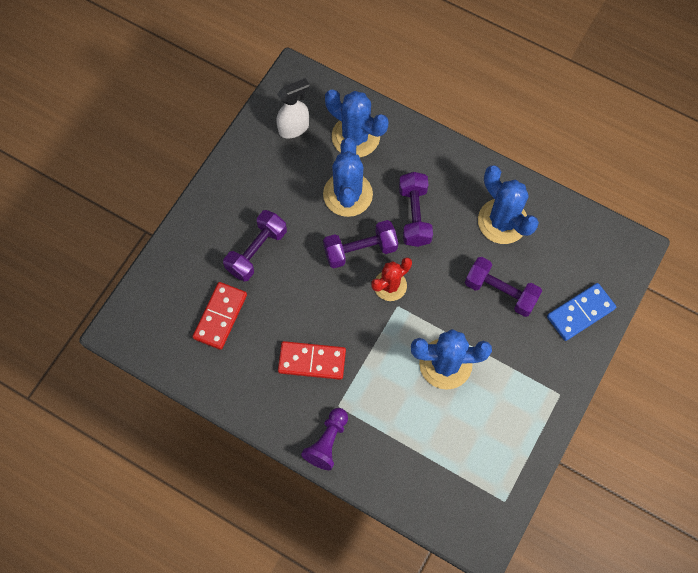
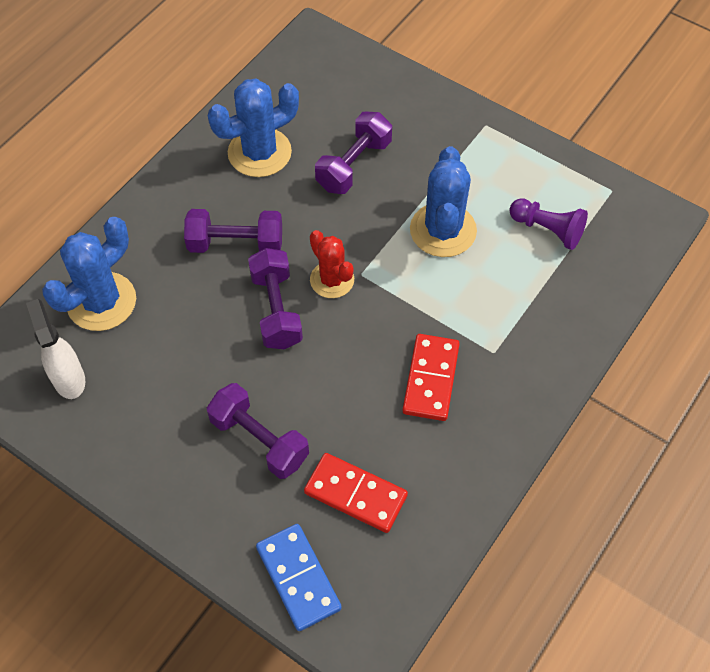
camera: 85 degrees left, 10 degrees down
purple pawn [301,408,348,470] -> purple pawn moved to [510,198,588,250]
blue cactus [323,138,373,217] -> none
blue domino [547,283,616,341] -> blue domino moved to [256,524,342,631]

